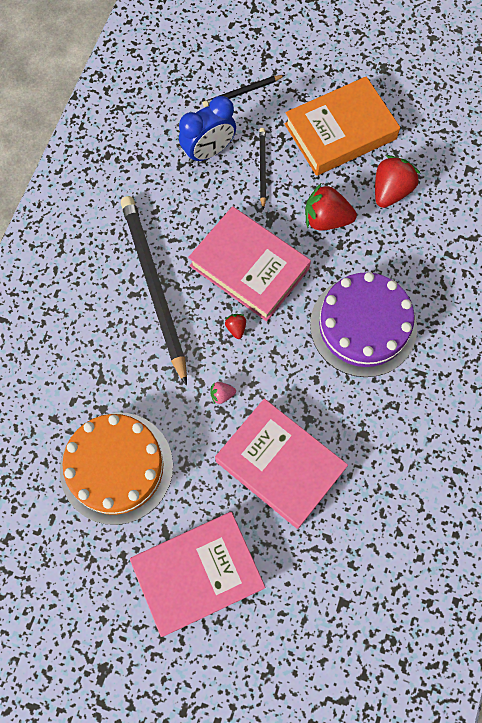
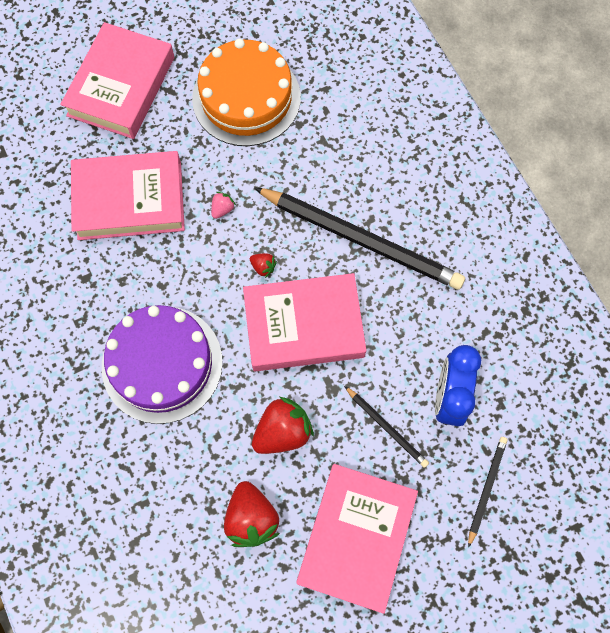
camera: 135 degrees right, 0 degrees up
orange book [284,76,400,176] -> pink book [296,464,418,614]

